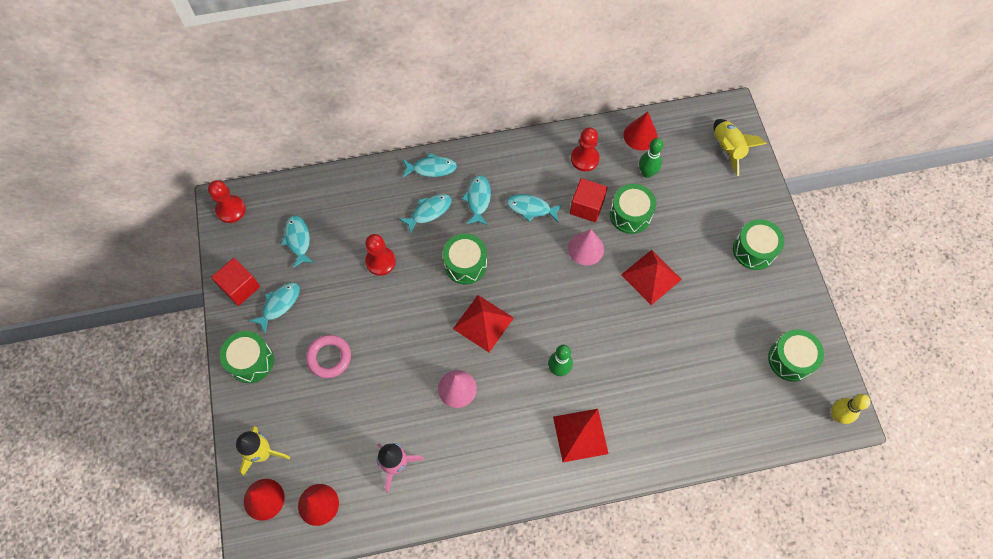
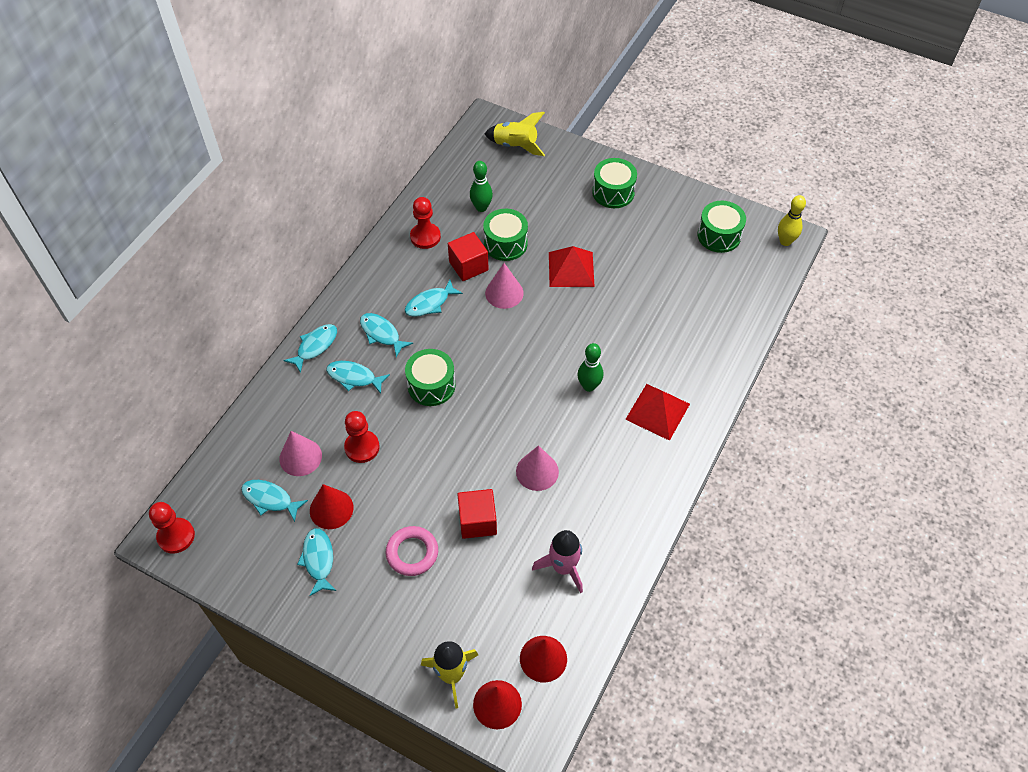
camera: 50 degrees left, 10 degrees down
red cube [211,258,260,306] -> red cube moved to [457,489,497,539]
green drum [220,331,274,383] -> none
turquoise fish [399,194,452,233] -> turquoise fish turned 75 degrees counterclockwise [326,361,390,394]
red pyramid [453,295,514,352] -> none
red cone [624,112,658,151] -> red cone moved to [310,484,353,529]
none -> pink cone [279,431,322,476]

